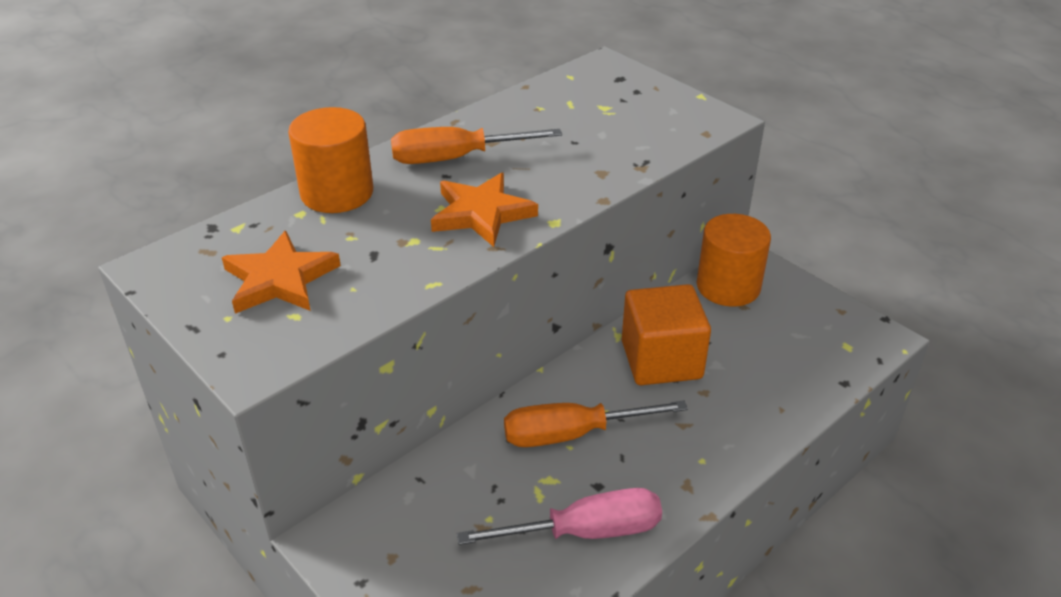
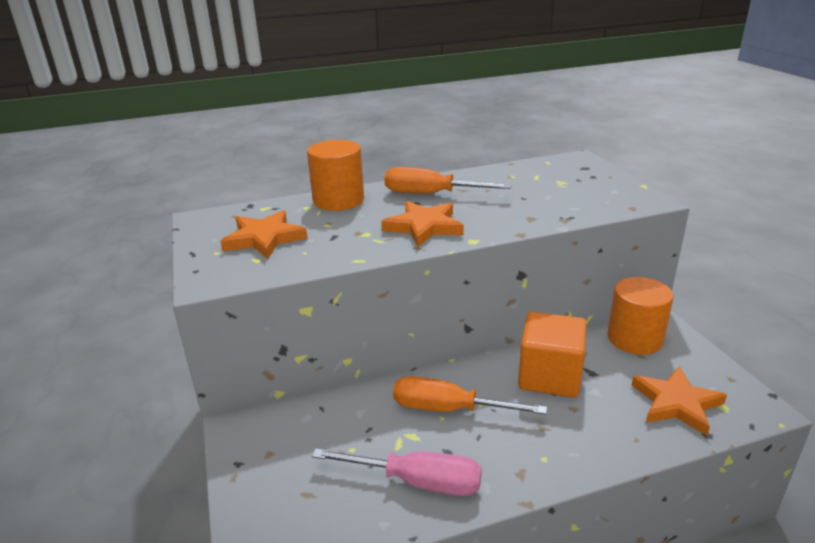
camera: 25 degrees right, 10 degrees down
none -> orange star [632,366,727,436]

